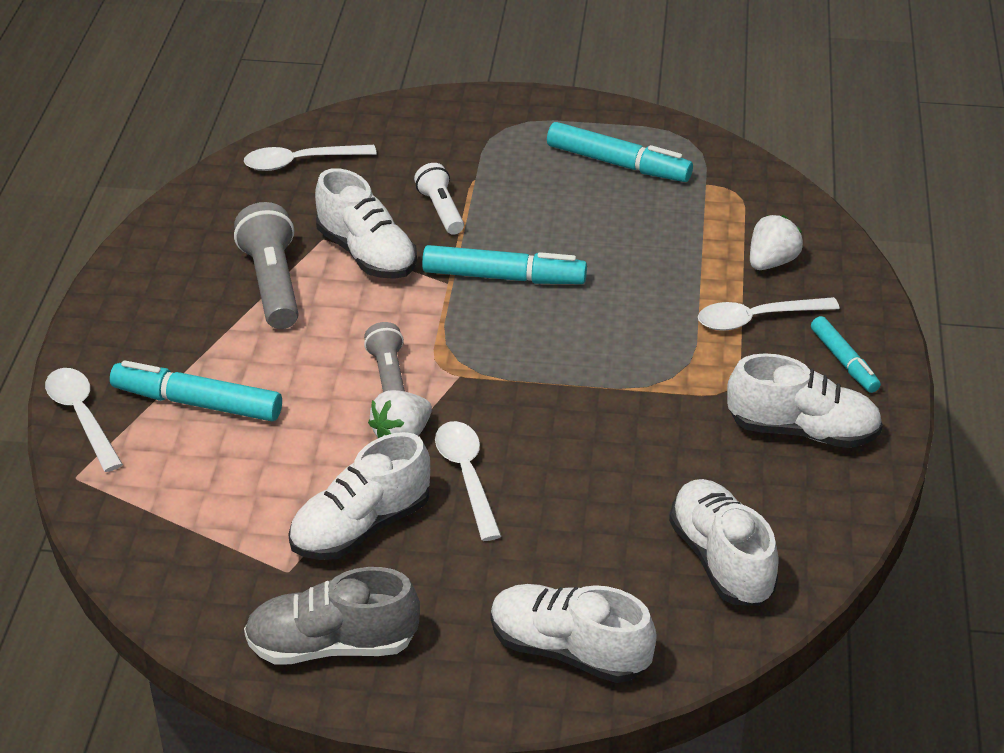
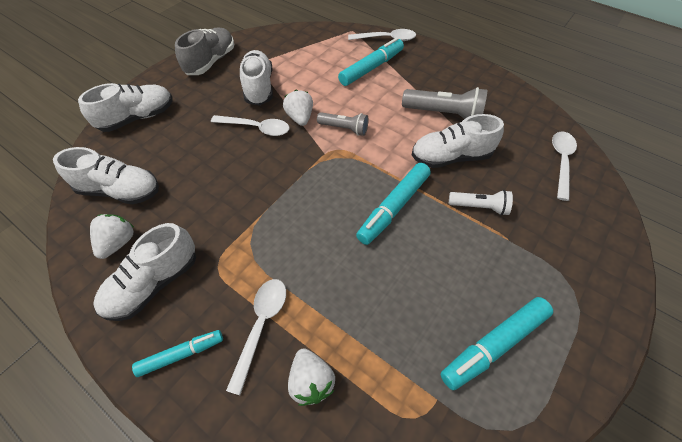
camera: 120 degrees right, 15 degrees up
turquoise marker [811,316,881,393] -> turquoise marker turned 150 degrees clockwise [132,330,223,377]
none -> white strawberry [90,214,134,259]

